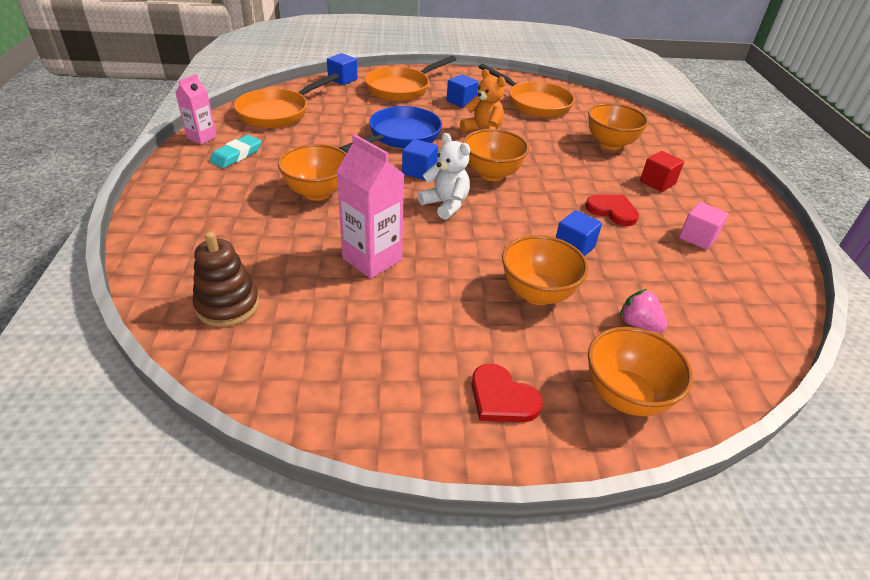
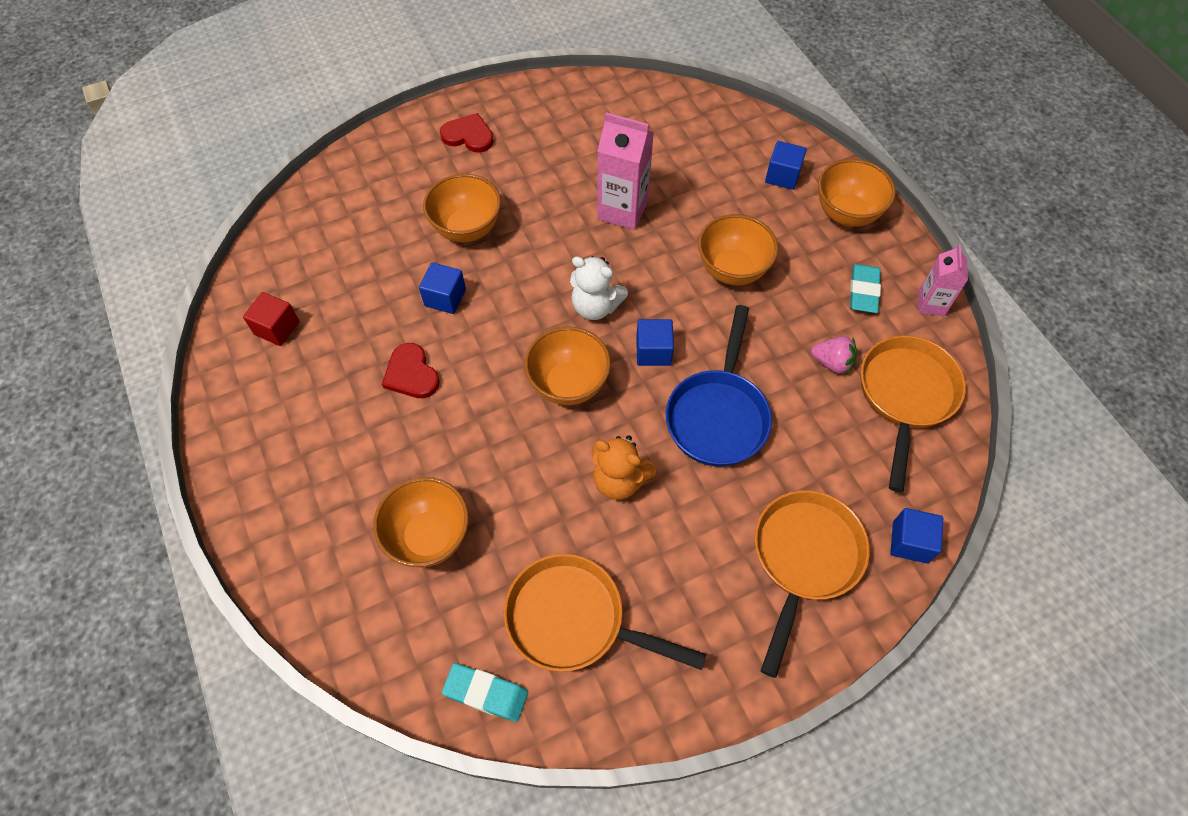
camera: 160 degrees right, 20 degrees up
brown stacking toy [193,232,259,327] -> none
blue cube [447,74,479,108] -> blue cube moved to [765,141,807,190]
red heart [585,194,639,226] -> red heart turned 45 degrees clockwise [382,343,440,398]
orange bowl [588,327,693,416] -> orange bowl moved to [818,159,896,227]
pink strawberry [620,289,667,332] -> pink strawberry moved to [811,336,857,374]
red cube [640,151,684,192] -> red cube moved to [243,292,299,346]
pink cube [679,202,728,250] -> none
none -> turquoise eraser [442,663,528,722]

